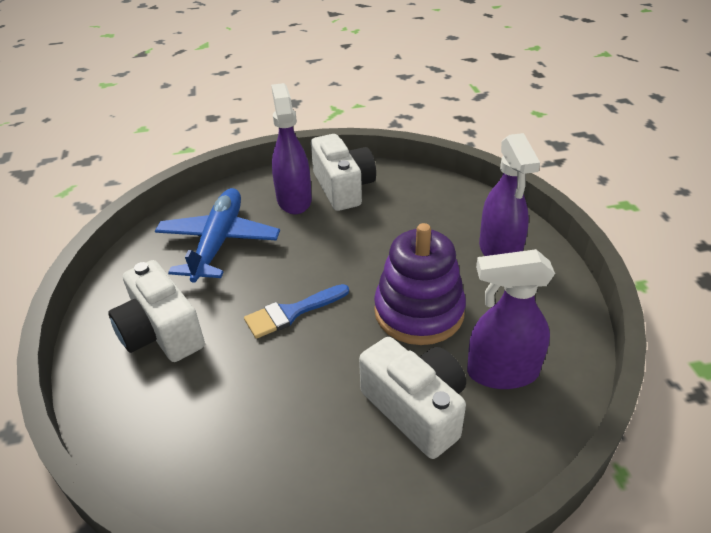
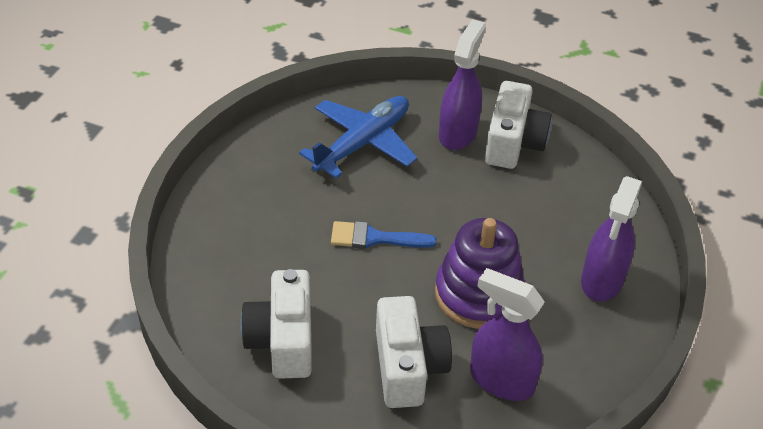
camera: 30 degrees right, 5 degrees up
white camera [108,260,205,362] -> white camera moved to [240,269,312,379]

